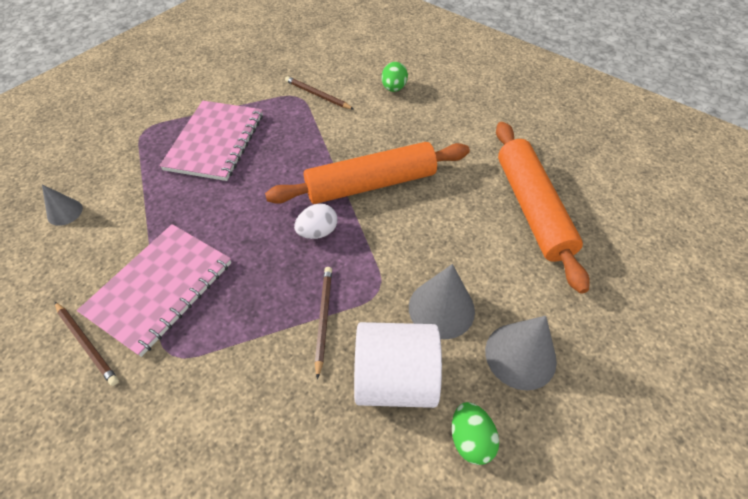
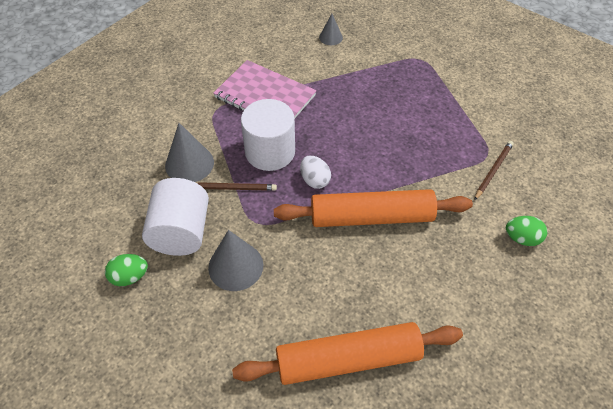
camera: 90 degrees right, 0 degrees up
brown pencil [55,302,119,386] -> none
pink notebook [159,101,263,181] -> none
orange rolling pin [265,142,470,204] -> orange rolling pin turned 75 degrees counterclockwise [274,189,473,227]
grey cone [485,316,557,390] -> grey cone moved to [165,123,214,182]
none -> white cylinder [241,99,295,171]

